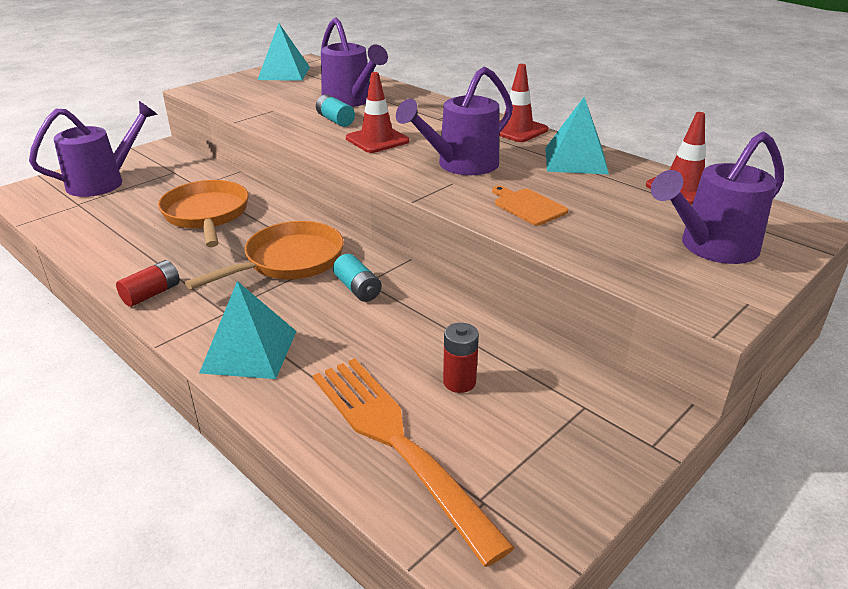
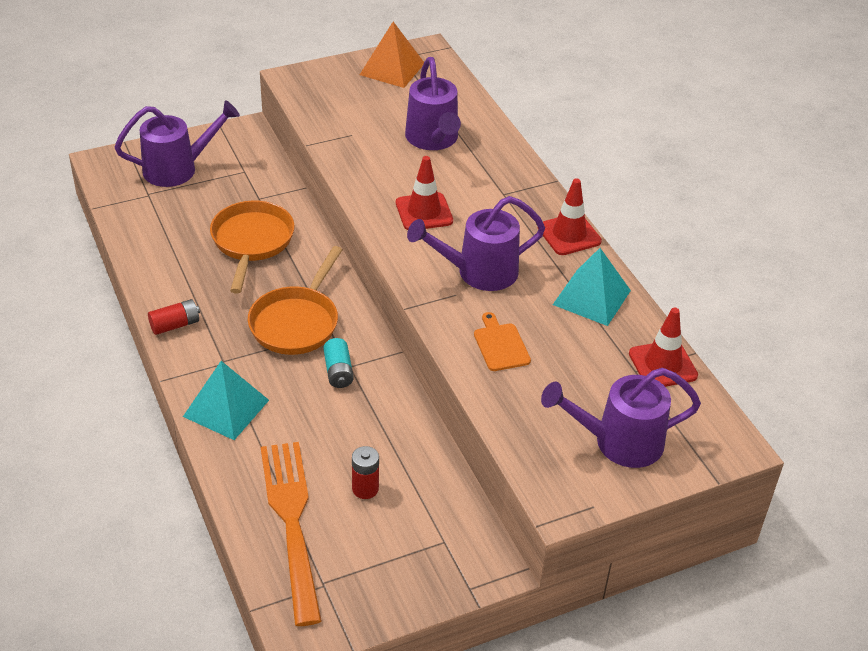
camera: 20 degrees right, 10 degrees up
orange pan [185,221,344,289] -> orange pan turned 135 degrees clockwise [248,246,342,355]
turquoise pyramid [257,23,310,81] -> orange pyramid [360,22,424,88]
turquoise battery [316,94,355,127] -> none

